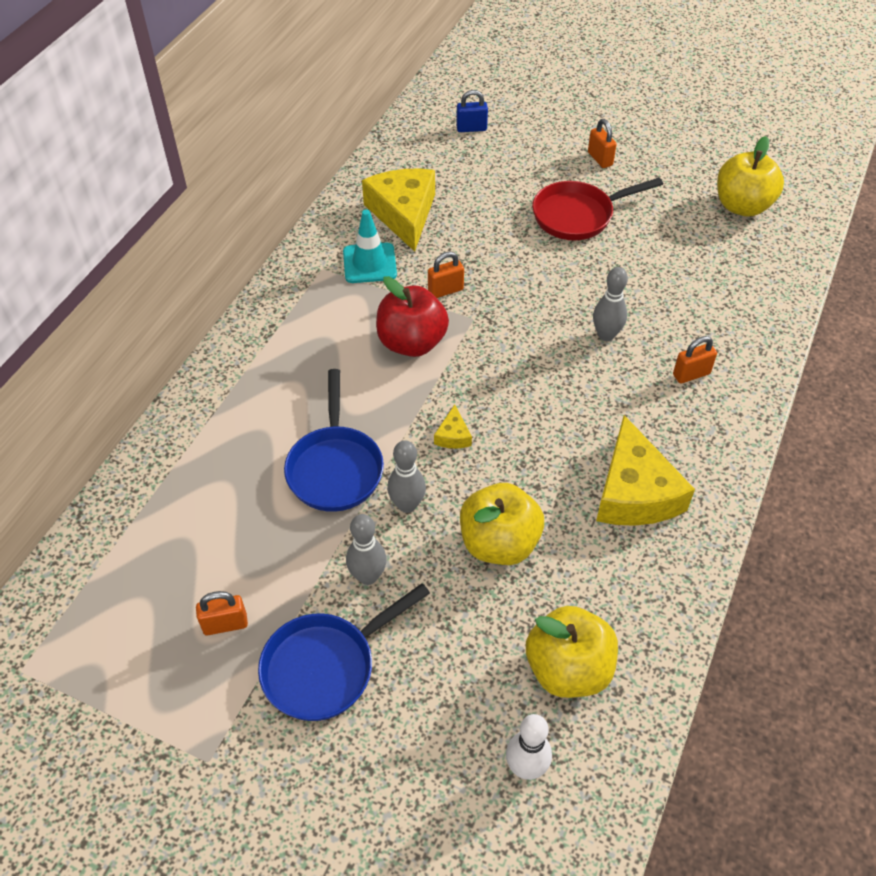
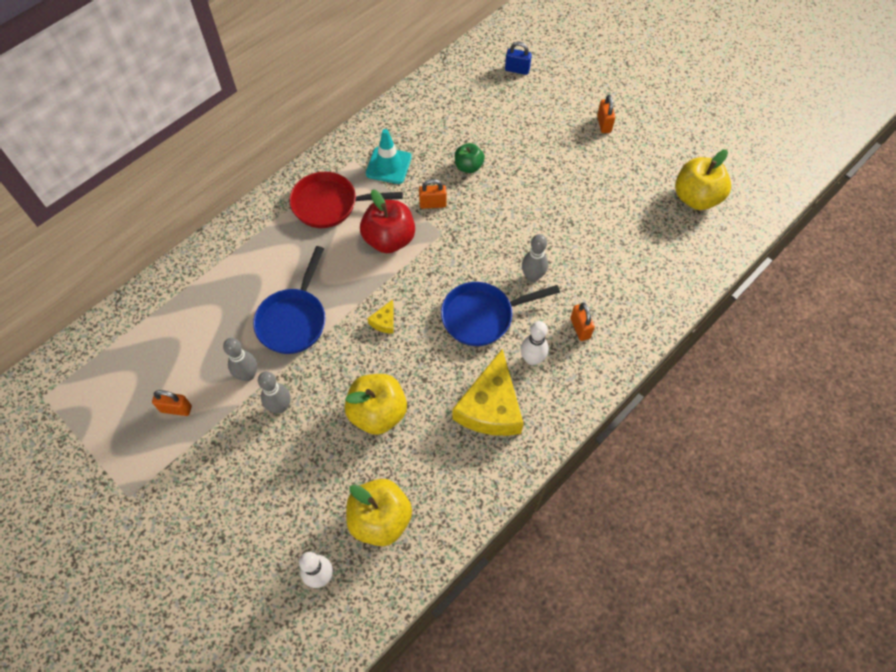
camera: 20 degrees right, 10 degrees up
blue pan [258,583,430,721] -> blue pan moved to [441,282,560,346]
yellow cheese [362,168,435,252] -> none
grey bowling pin [387,440,426,513] -> grey bowling pin moved to [223,338,257,381]
red pan [532,178,663,240] -> red pan moved to [289,172,403,228]
orange padlock [673,336,717,383] -> orange padlock turned 75 degrees clockwise [570,303,595,341]
none -> green apple [455,143,485,173]
none -> white bowling pin [521,321,549,365]

